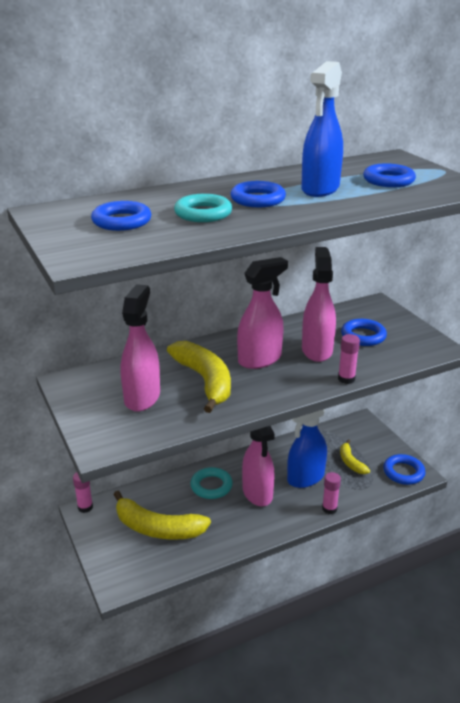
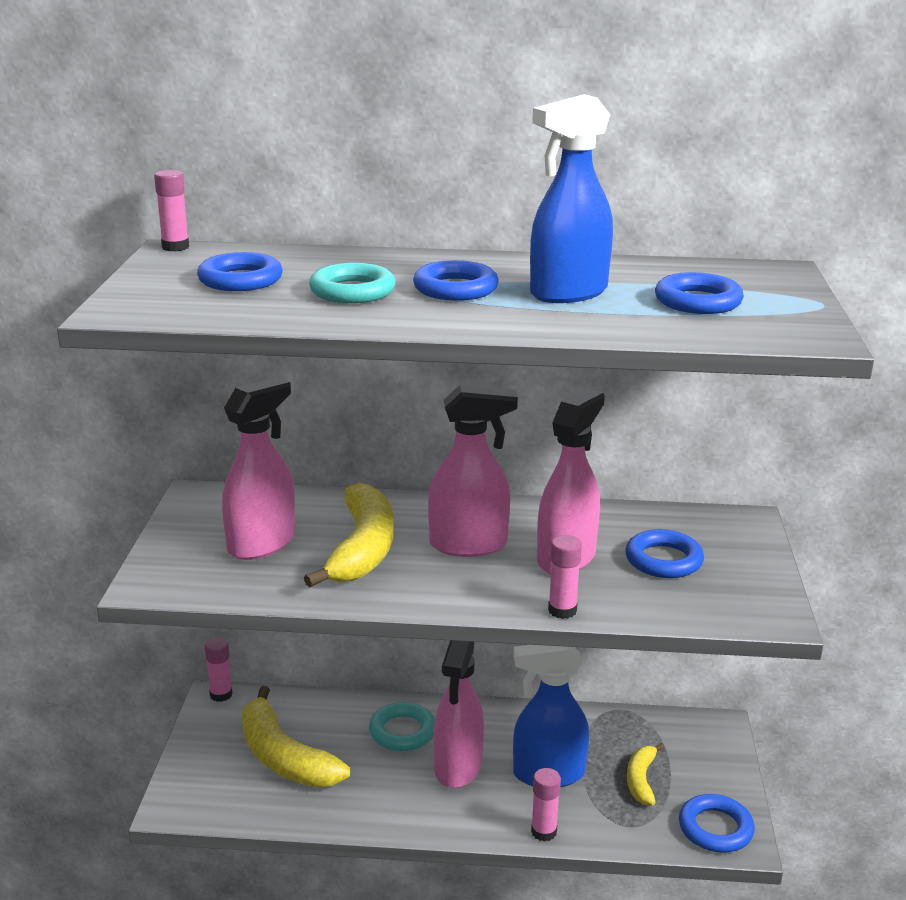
camera: 30 degrees right, 5 degrees down
none -> pink glue stick [154,170,189,251]

